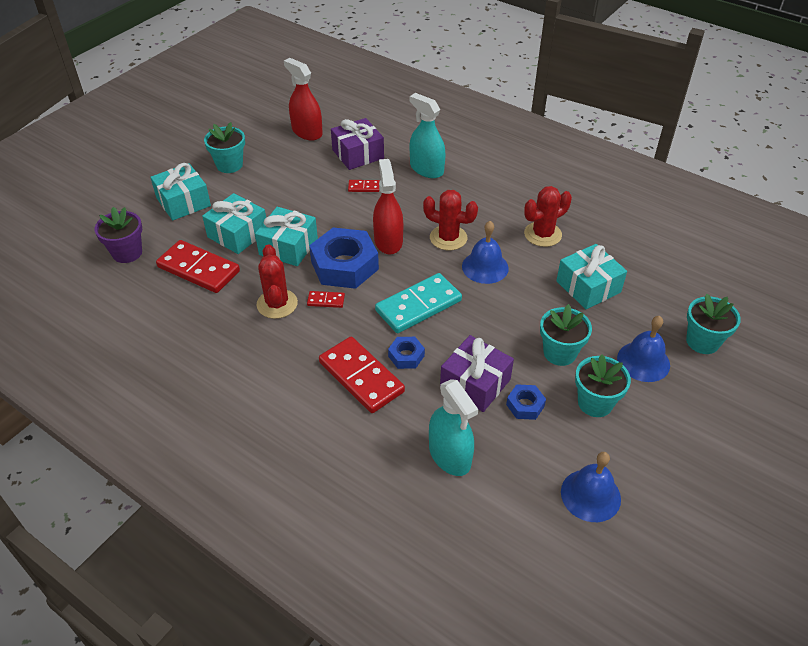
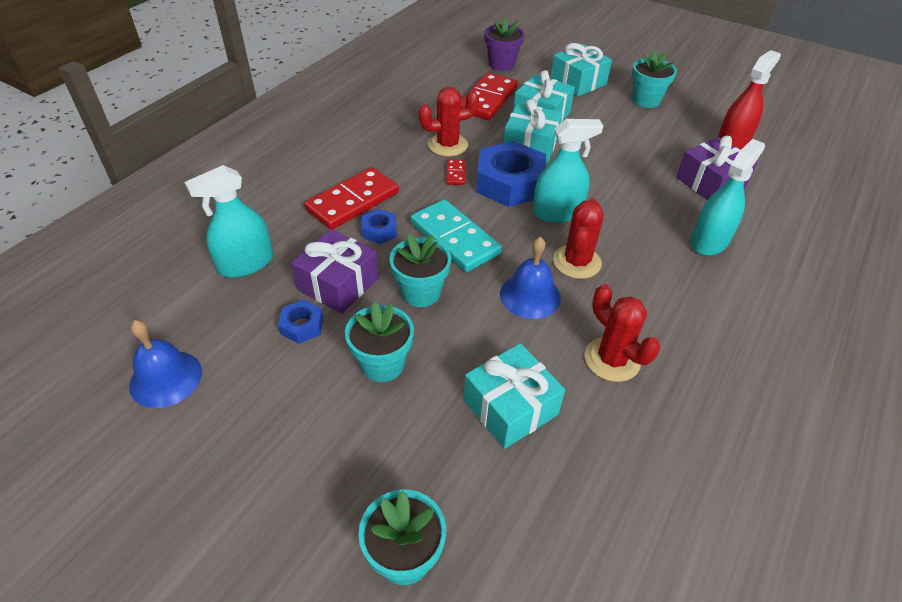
camera: 85 degrees right, 0 degrees up
red domino [348,180,380,192] -> none
red spray bottle [373,159,403,254] -> turquoise spray bottle [533,119,603,223]
turquoise flower pot [575,354,631,417] -> turquoise flower pot moved to [389,234,451,307]
blue bell [617,316,670,382] -> none

